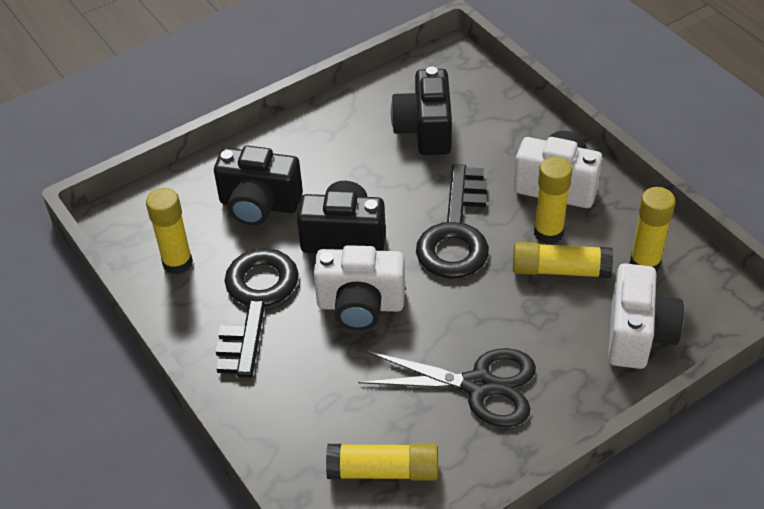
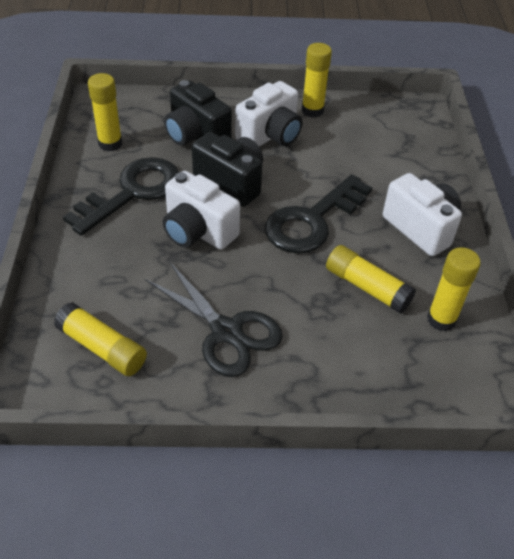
camera: 30 degrees right, 0 degrees up
black camera [391,66,452,155] -> none
yellow glue stick [534,157,572,244] -> yellow glue stick moved to [302,43,332,118]
white camera [608,263,684,369] -> white camera moved to [235,81,302,147]

